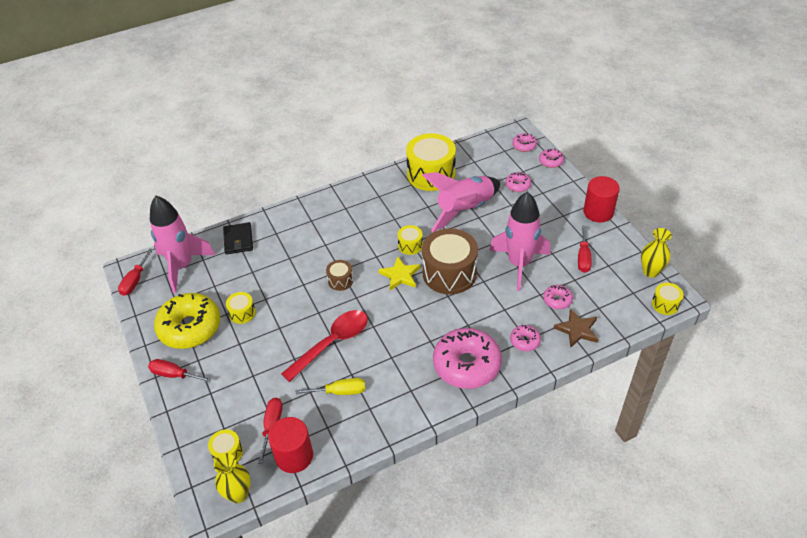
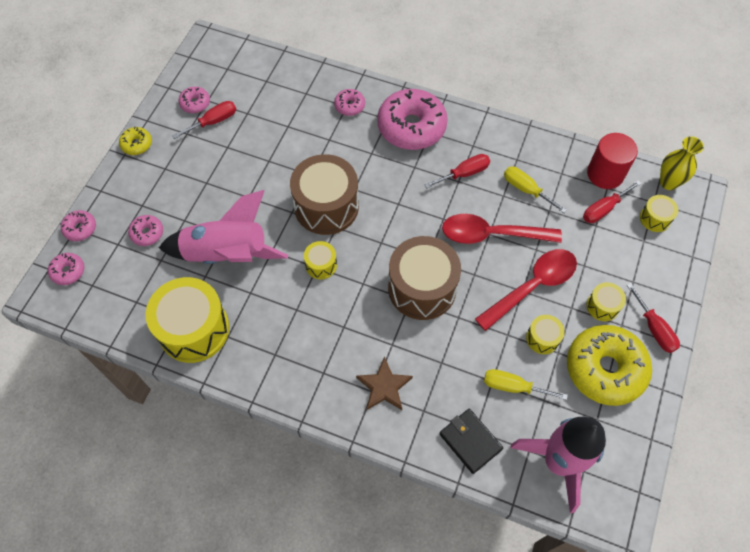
camera: 135 degrees left, 15 degrees up
red screwdriver [118,249,153,296] -> red screwdriver moved to [425,154,490,188]
black wallet [223,222,253,255] -> black wallet turned 75 degrees counterclockwise [439,409,503,474]
brown drum [326,260,353,291] -> brown drum [388,236,461,320], size x2.13
yellow star [379,256,420,290] -> none
pink rocket [489,192,550,291] -> none
pink donut [543,285,573,309] -> pink donut moved to [178,87,210,113]
brown star [554,308,598,348] -> brown star moved to [356,356,413,410]
red cylinder [583,176,620,222] -> yellow donut [119,127,152,155]
yellow vase [641,228,672,278] -> none
yellow drum [652,283,684,315] -> yellow drum moved to [587,282,626,321]
none -> red spoon [475,249,577,331]
none -> yellow screwdriver [484,369,568,400]

